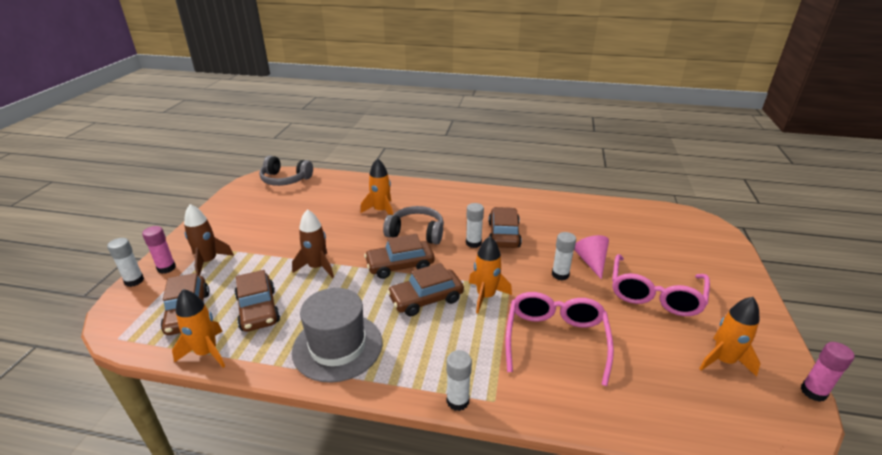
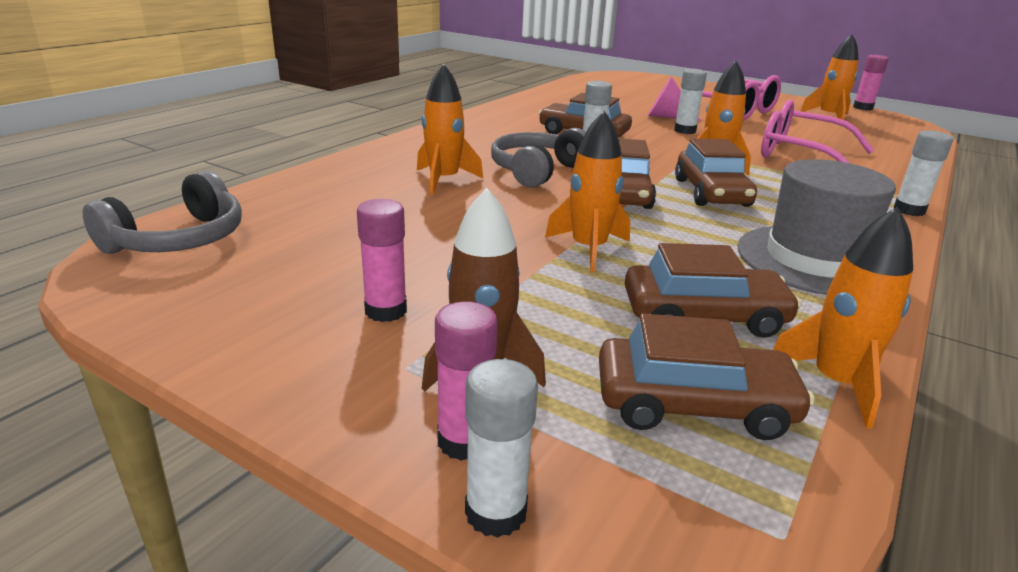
camera: 70 degrees left, 5 degrees down
brown rocket [292,209,334,278] -> orange rocket [545,111,630,273]
none -> pink glue stick [357,199,407,322]

